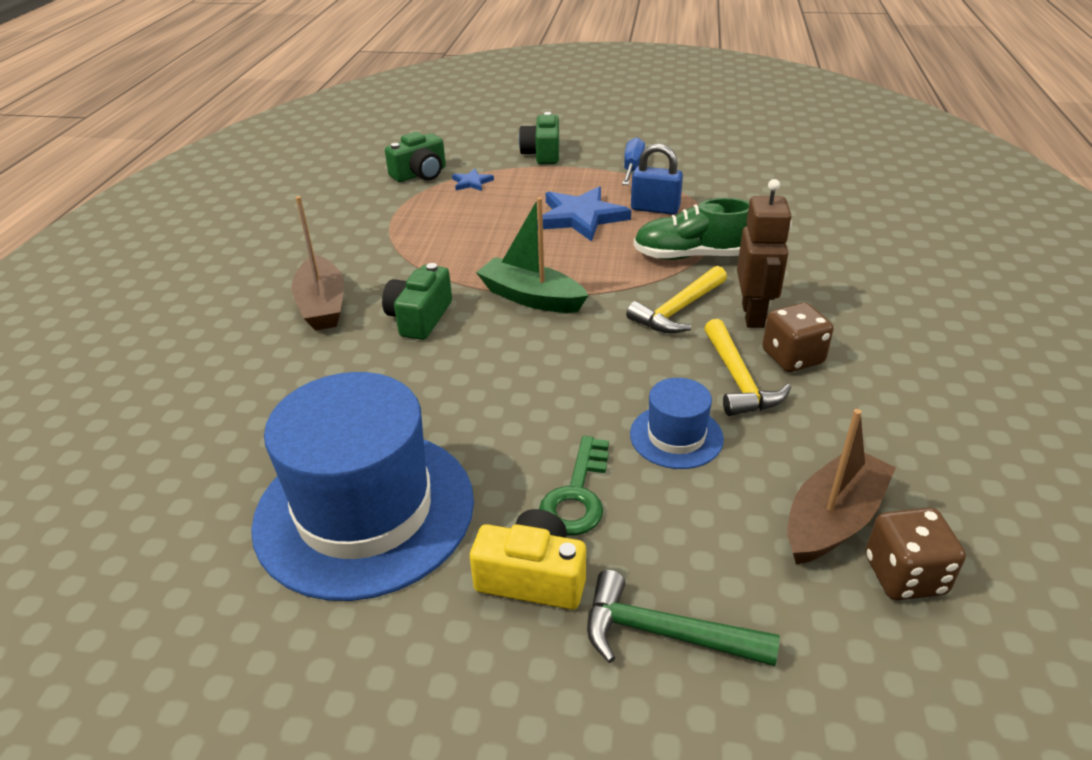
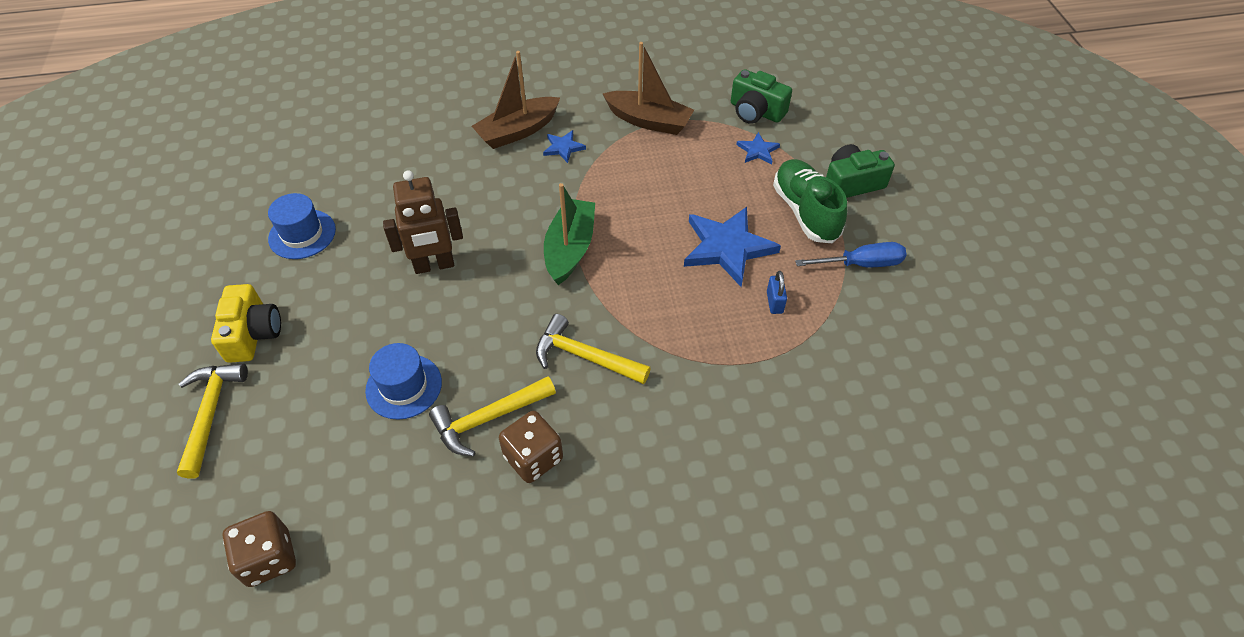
camera: 70 degrees right, 15 degrees up
blue hat [251,372,474,601] -> blue hat [268,193,336,259], size x0.46
green camera [382,263,452,340] -> none
green key [539,436,609,535] -> none
green hammer [587,570,780,666] -> yellow hammer [177,363,248,479]
blue padlock [631,144,683,215] -> blue padlock [767,271,787,314], size x0.58
green shoe [634,198,749,260] -> green shoe moved to [773,159,847,243]
brown robot [737,179,792,328] -> brown robot moved to [383,170,463,274]
brown boat [787,409,896,565] -> brown boat moved to [603,42,694,135]
none -> blue star [543,130,586,163]

